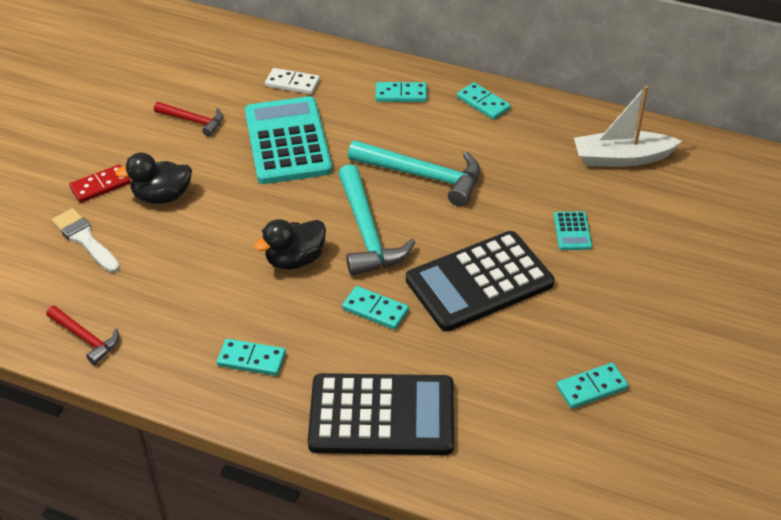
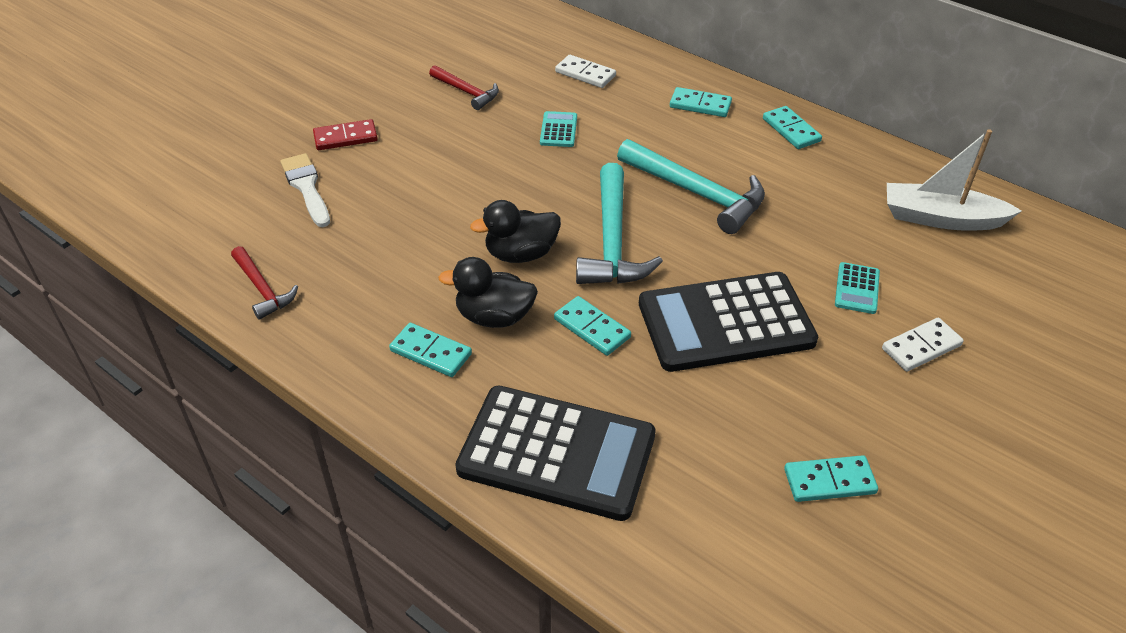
camera: 15 degrees right, 0 degrees up
black duck [115,153,192,204] -> black duck moved to [438,257,538,328]
turquoise calculator [245,96,332,184] -> turquoise calculator [540,111,577,147], size x0.41
none -> white domino [882,318,964,372]

